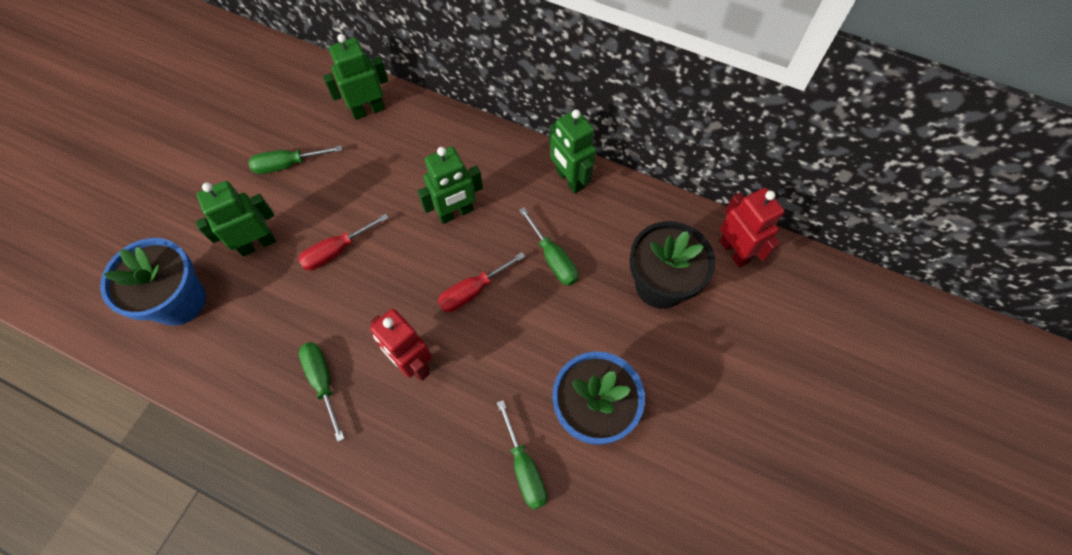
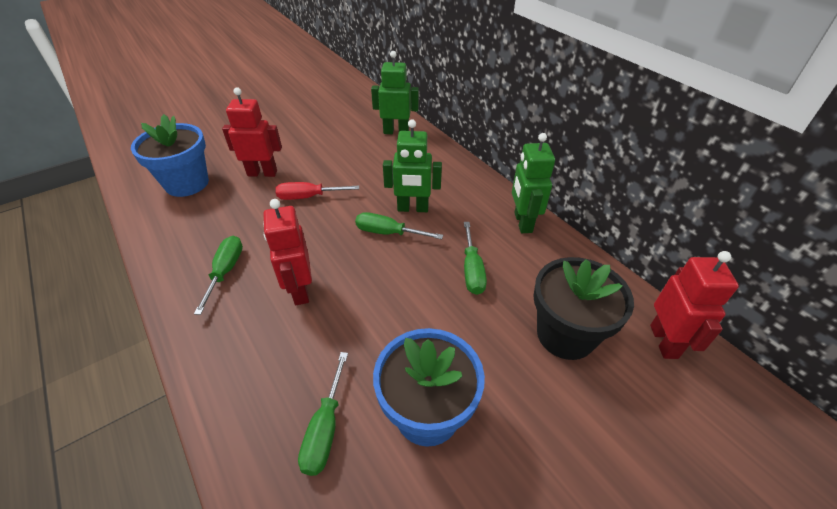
camera: 30 degrees right, 20 degrees down
green robot [196,181,276,257] -> red robot [222,87,282,177]
green screwdriver [248,145,342,174] -> green screwdriver moved to [355,212,443,239]
red screwdriver [438,252,526,312] -> none

